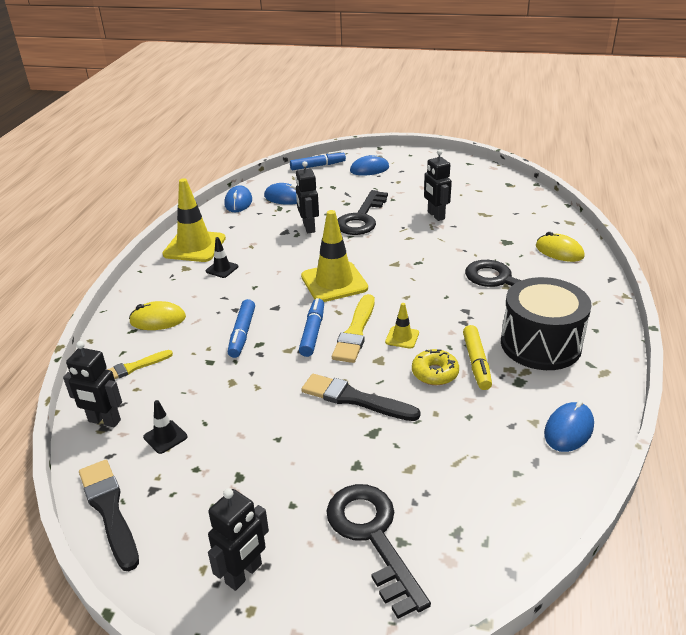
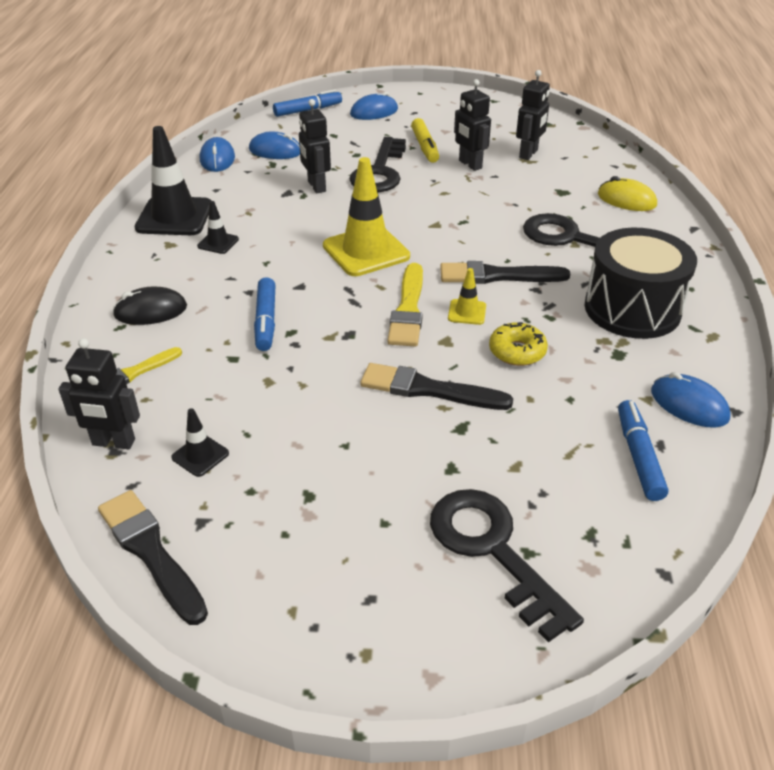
camera: 10 degrees left, 5 degrees up
yellow mouse [129,301,186,330] -> black mouse [112,287,187,325]
yellow traffic cone [162,178,226,262] -> black traffic cone [135,126,212,235]
black robot [208,488,269,591] -> black robot moved to [516,70,550,160]
blue marker [299,298,324,357] -> blue marker moved to [618,400,668,501]
yellow marker [463,325,492,390] -> yellow marker moved to [411,118,439,163]
blue mouse [544,400,594,452] -> blue mouse turned 75 degrees counterclockwise [651,372,731,428]
none -> black brush [440,261,570,284]

